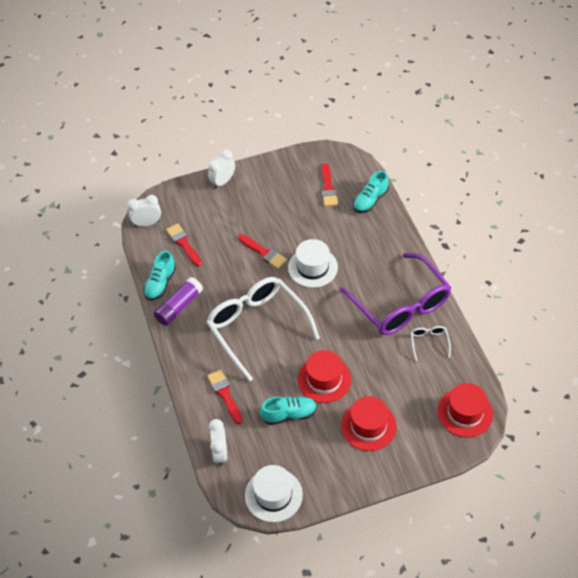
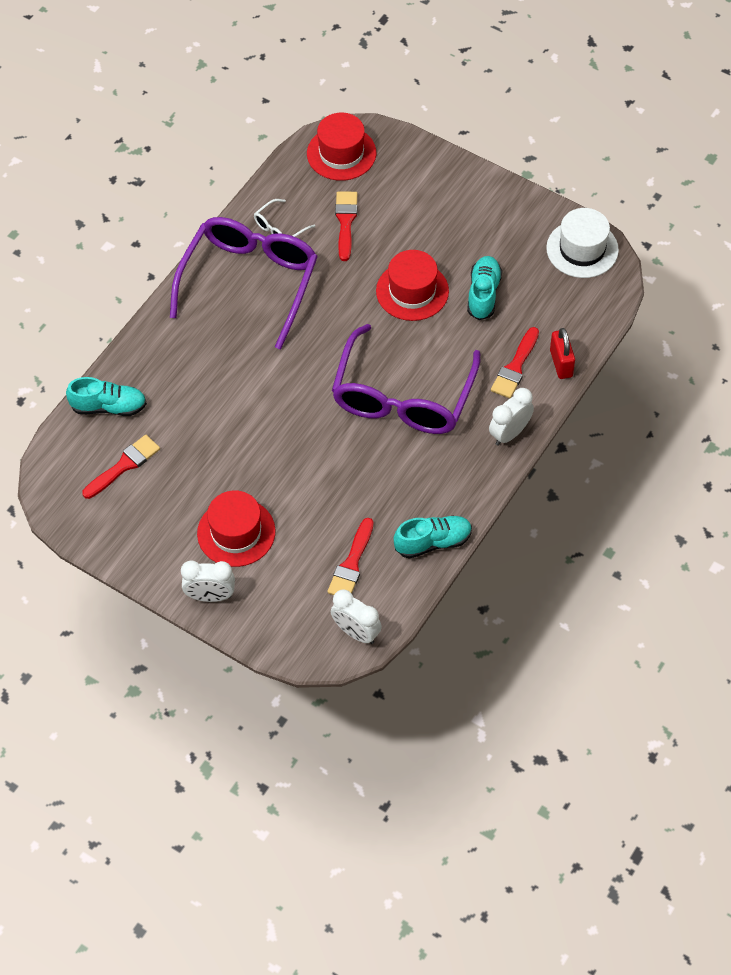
camera: 130 degrees left, 5 degrees up
purple glue stick [154,277,203,326] -> none
white glasses [206,277,320,382] -> purple glasses [332,324,480,434]
white clock [209,419,227,466] -> white clock moved to [489,388,534,446]
red brush [238,234,287,269] -> red brush moved to [335,191,357,261]
turquoise shoe [260,397,317,425] -> turquoise shoe turned 60 degrees clockwise [467,256,502,320]
white hat [288,239,338,288] -> none
red hat [341,396,397,451] -> red hat moved to [197,490,275,567]
none -> red padlock [550,328,575,379]

